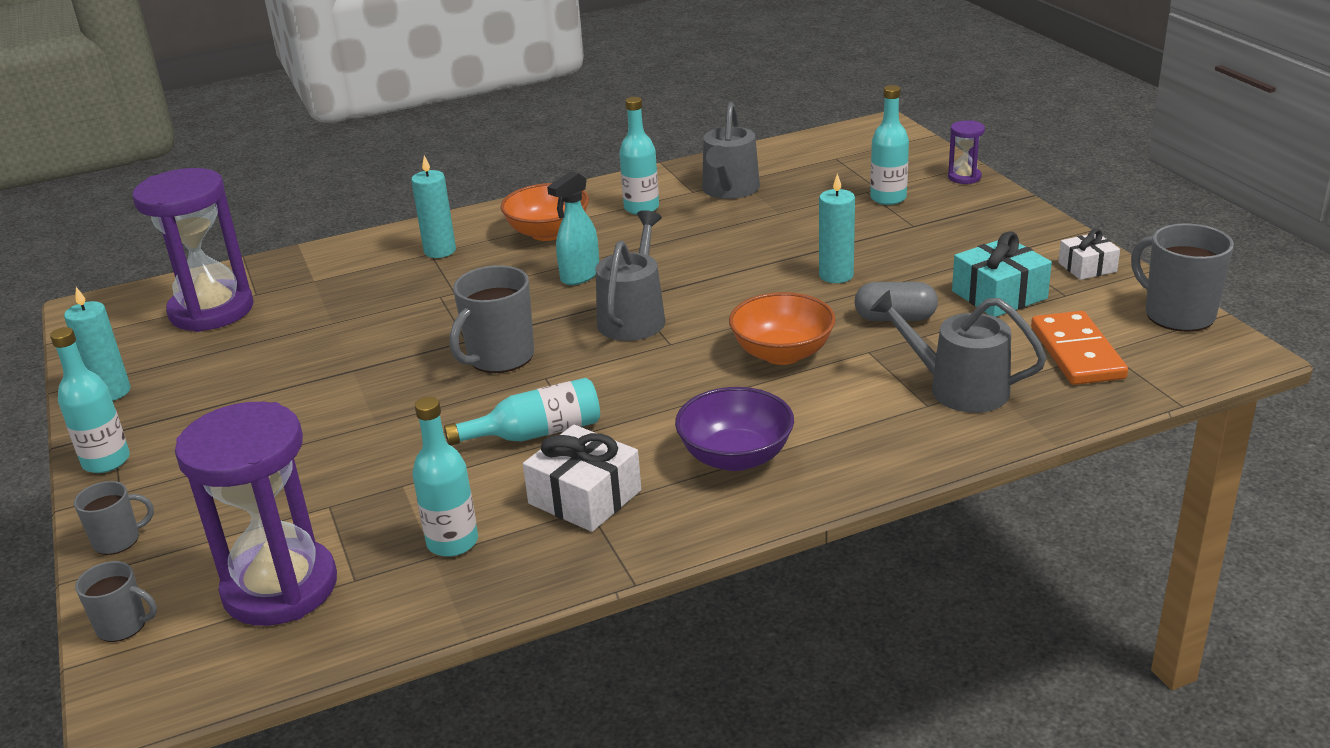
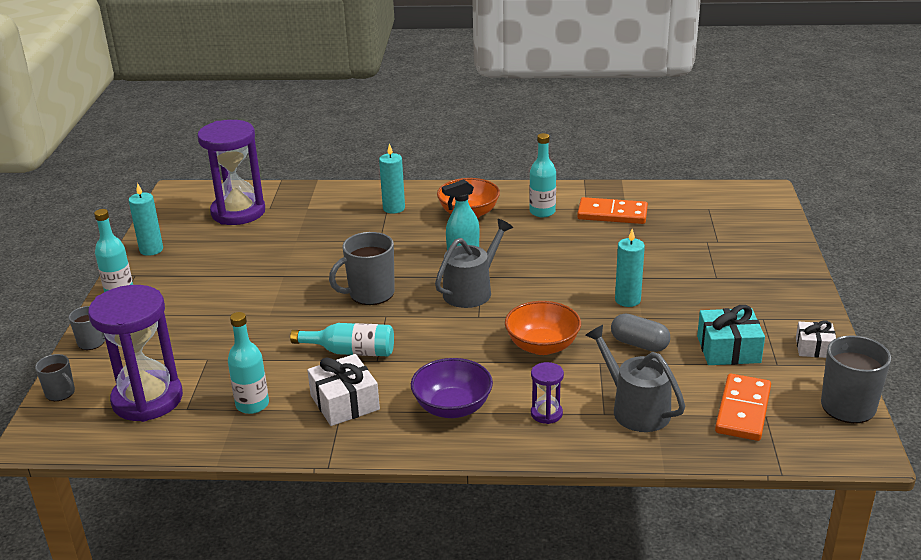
camera: 25 degrees right, 0 degrees up
grey watering can [702,102,760,199] -> orange domino [577,197,648,224]
turquoise bottle [870,85,909,205] -> none
purple hourglass [948,120,985,184] -> purple hourglass moved to [531,362,564,424]

